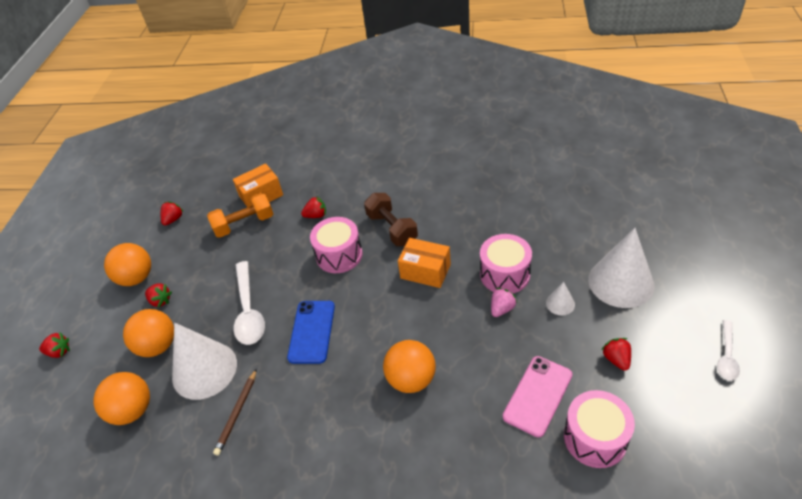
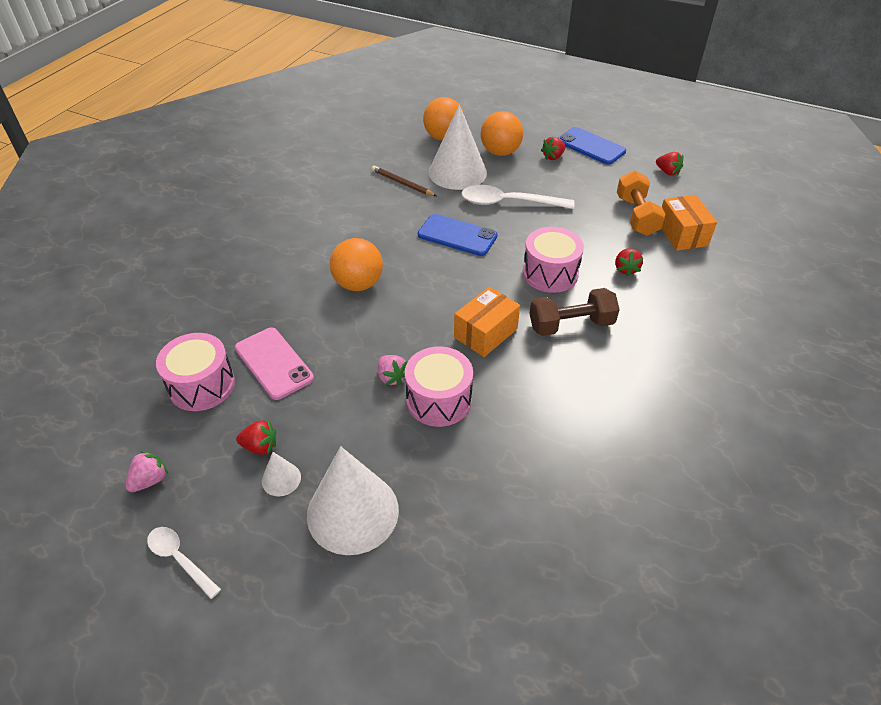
camera: 105 degrees right, 0 degrees up
red strawberry [39,332,70,358] -> none
orange ball [104,243,151,286] -> blue phone [558,127,626,165]
white cone [546,282,575,315] -> white cone moved to [262,452,301,496]
none -> pink strawberry [125,451,168,492]

